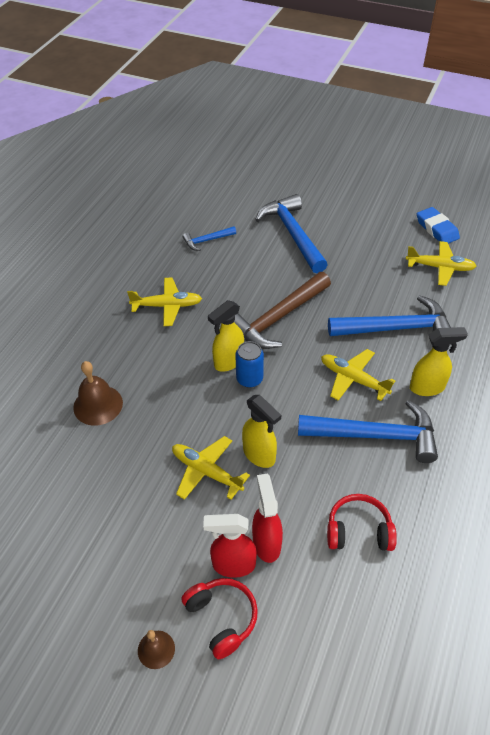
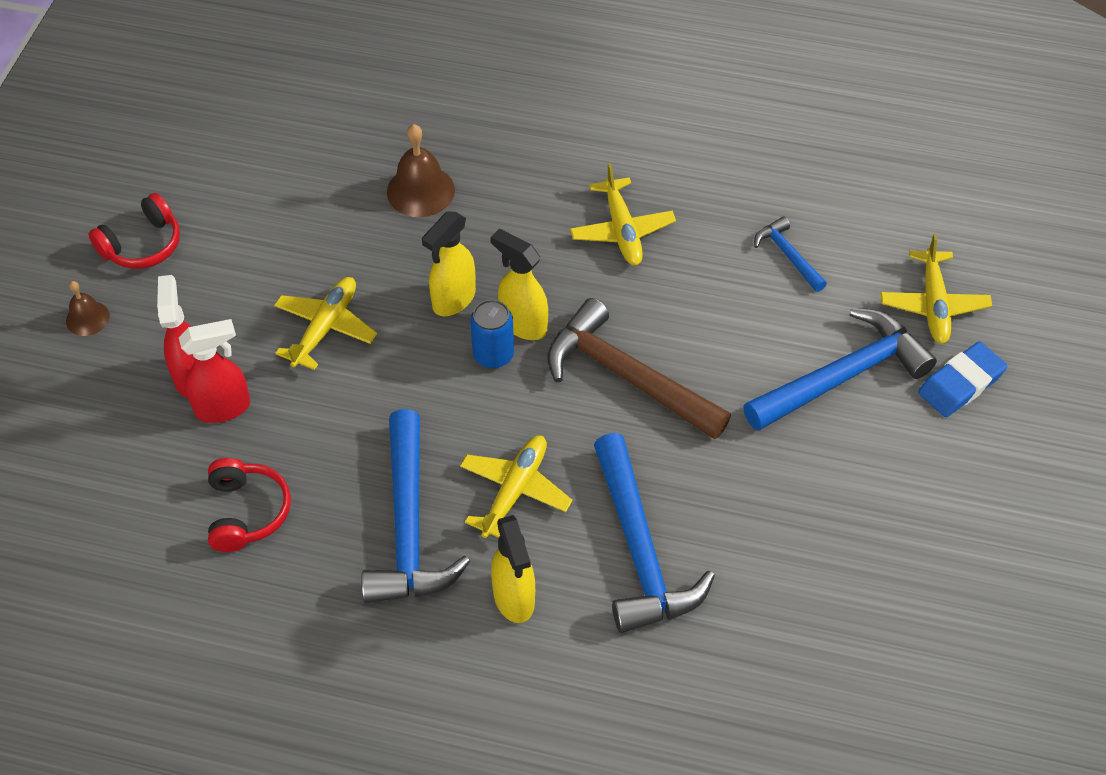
camera: 80 degrees right, 5 degrees up
red headphones [181,578,258,659] -> red headphones moved to [89,193,180,269]
yellow spray bottle [242,395,281,468] -> yellow spray bottle moved to [422,211,476,316]
yellow plane [406,241,476,286] -> yellow plane moved to [880,234,992,344]
blue eraser [417,207,460,243] -> blue eraser moved to [918,342,1007,417]

